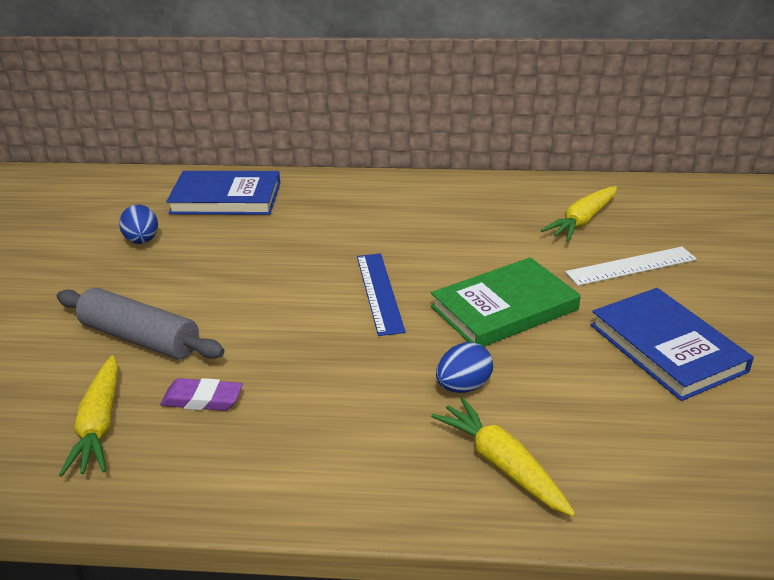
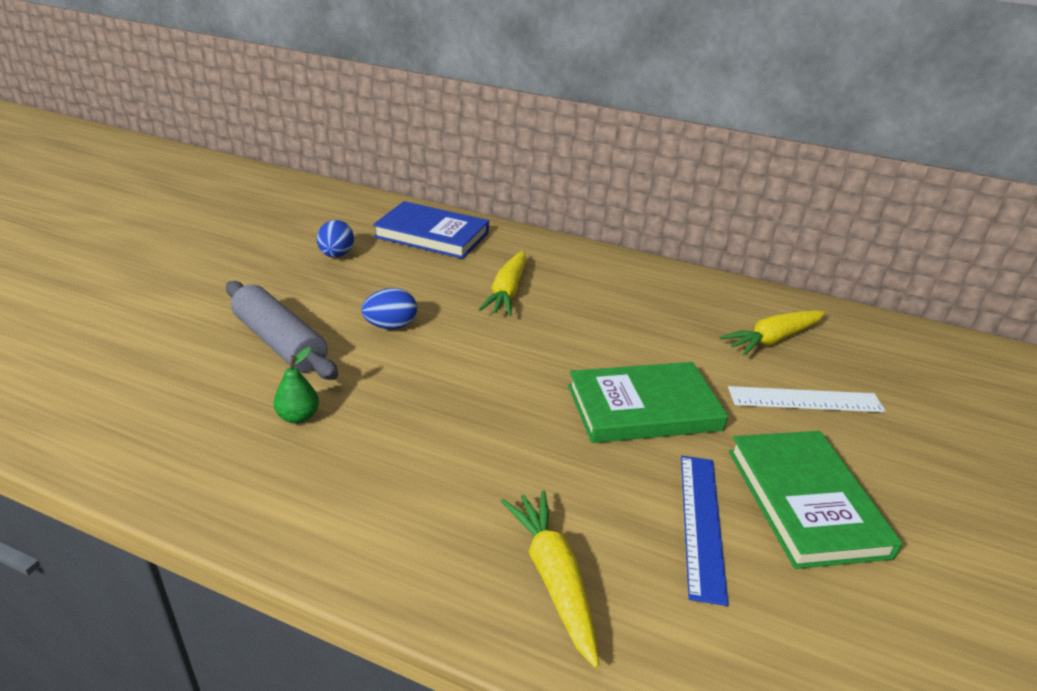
camera: 15 degrees right, 0 degrees up
yellow carrot [59,355,118,477] -> yellow carrot moved to [478,251,526,316]
purple eraser [160,378,243,411] -> green pear [274,347,319,424]
blue ruler [357,253,406,336] -> blue ruler moved to [681,456,729,606]
blue egg [436,342,493,393] -> blue egg moved to [361,288,417,330]
blue book [590,288,754,401] -> green book [729,431,903,569]

